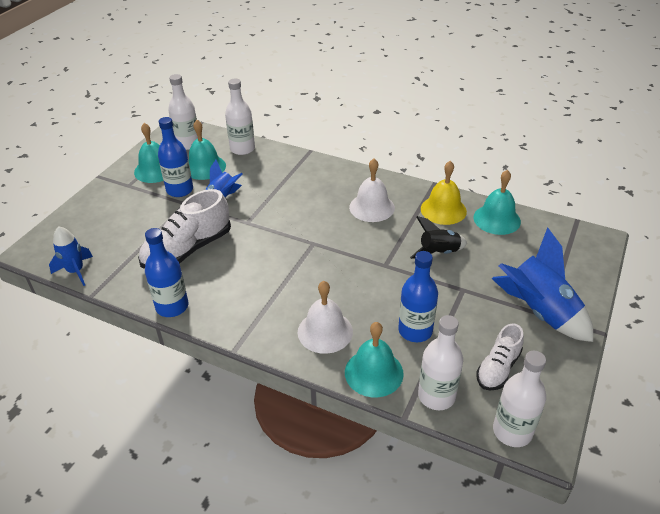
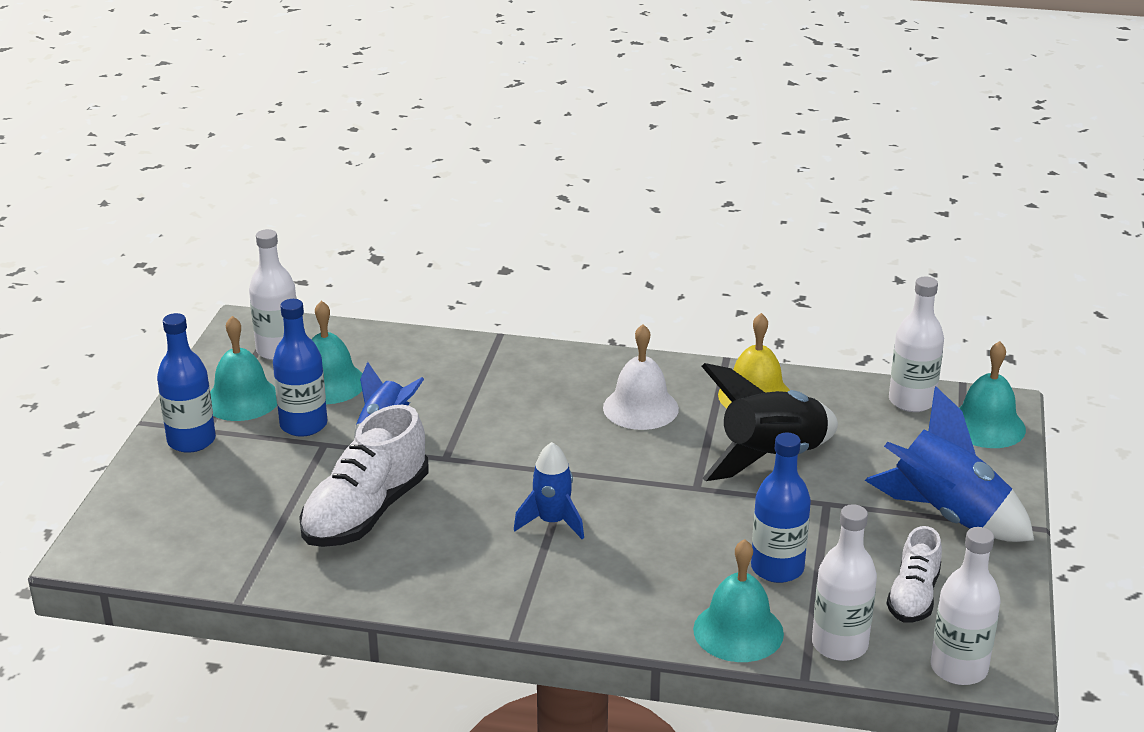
camera: 15 degrees left, 10 degrees down
blue rocket [49,226,93,286] -> blue rocket moved to [514,442,584,539]
blue bottle [145,228,189,317] -> blue bottle moved to [157,313,216,453]
white bottle [225,79,255,155] -> white bottle moved to [889,276,944,412]
white bell [298,281,353,354] -> none
black rocket [410,216,467,259] -> black rocket [701,363,838,481], size x1.70
turquoise bell [473,170,521,235] -> turquoise bell moved to [959,341,1026,448]

